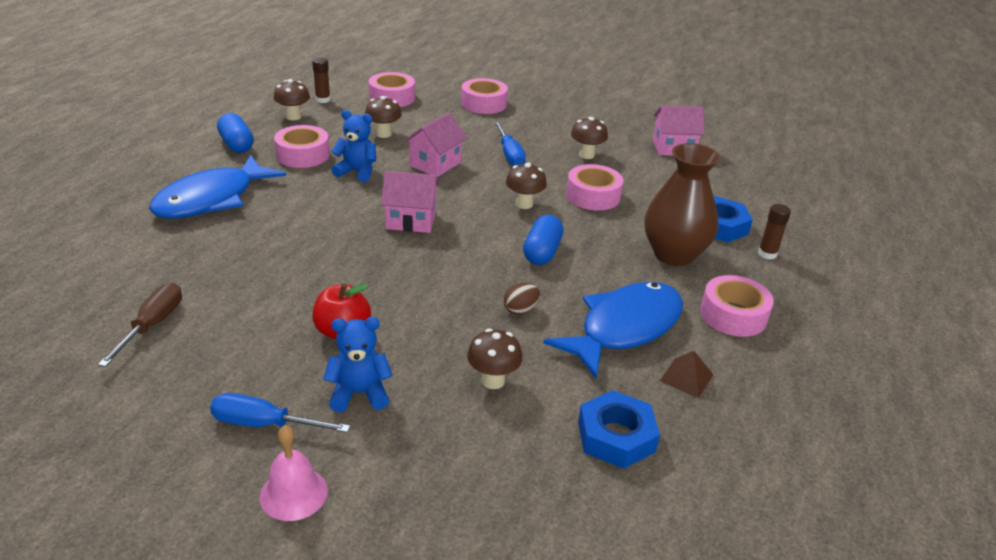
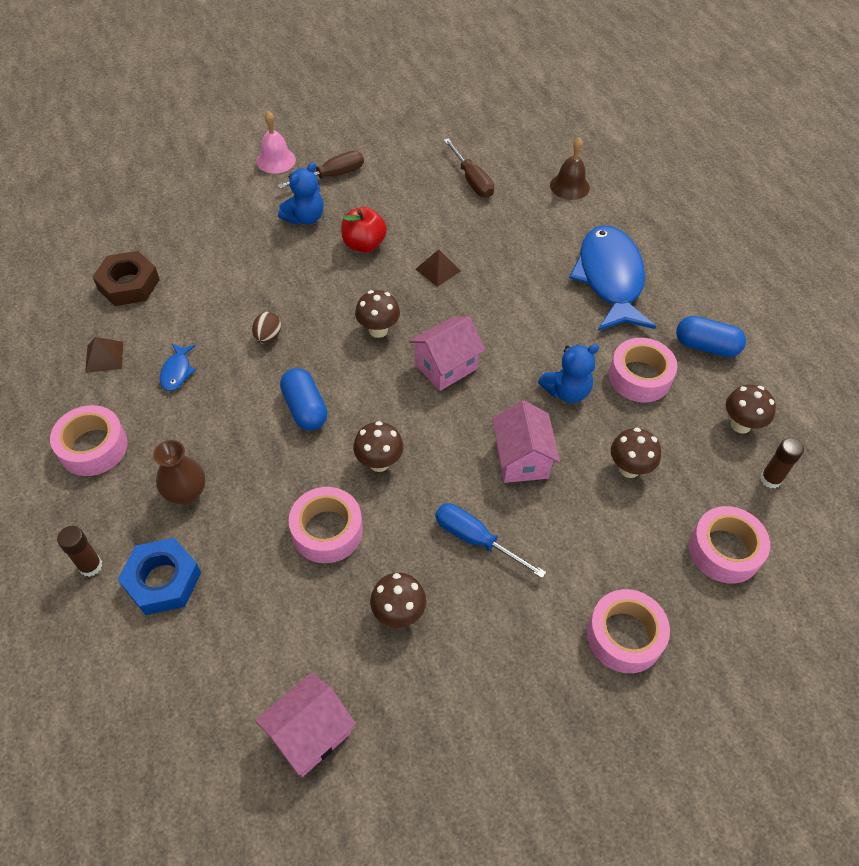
camera: 140 degrees right, 20 degrees up
blue screwdriver [210,393,350,433] -> brown screwdriver [277,151,364,189]
brown mushroom [467,328,523,389] -> brown mushroom moved to [355,290,400,338]
blue fish [543,282,683,378] -> blue fish [160,344,196,391], size x0.40
blue nut [578,390,660,469] -> brown nut [93,251,160,306]
brown vase [644,143,720,266] -> brown vase [153,440,205,504], size x0.58
none -> brown pyramid [416,250,460,287]
none -> brown bell [550,137,590,200]

